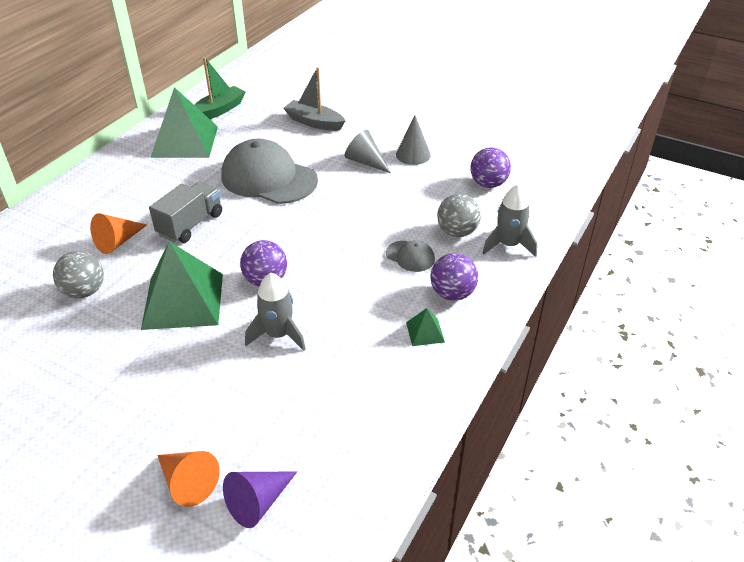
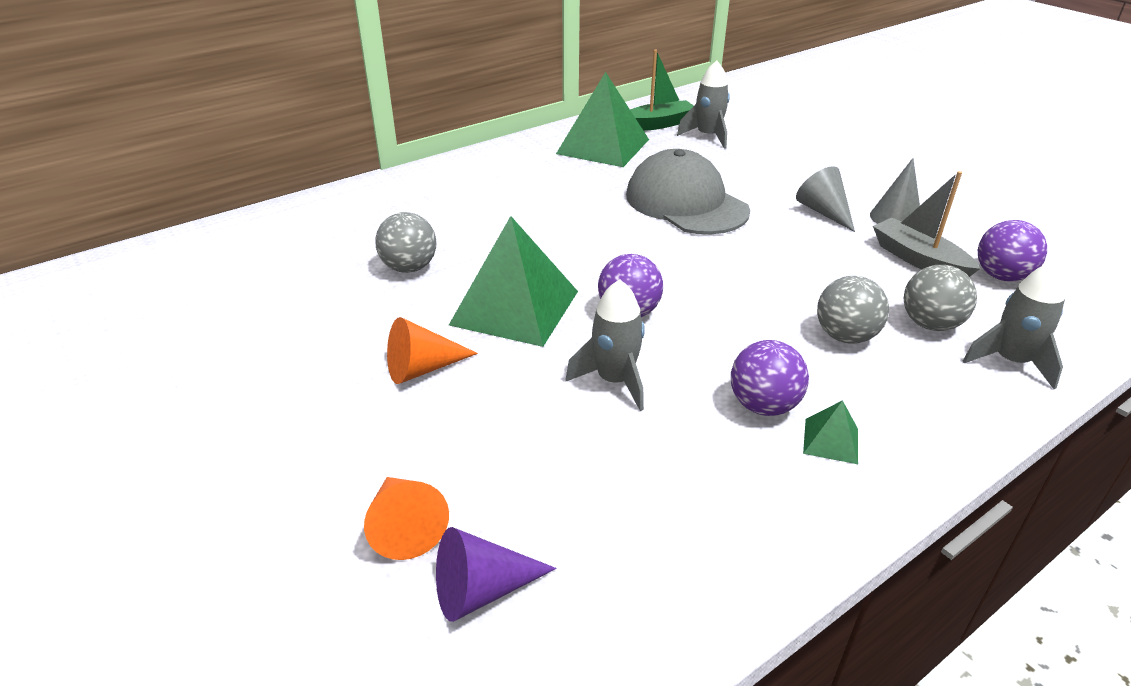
camera: 25 degrees right, 5 degrees down
orange cone [90,213,147,254] -> orange cone moved to [387,317,478,384]
grey truck [149,181,222,243] -> none
grey boat [283,67,345,131] -> grey boat moved to [873,171,980,277]
grey cap [386,240,435,272] -> grey ball [817,276,889,344]
purple ball [430,253,478,301] -> purple ball moved to [731,340,809,416]
none -> grey rocket [677,60,730,149]

